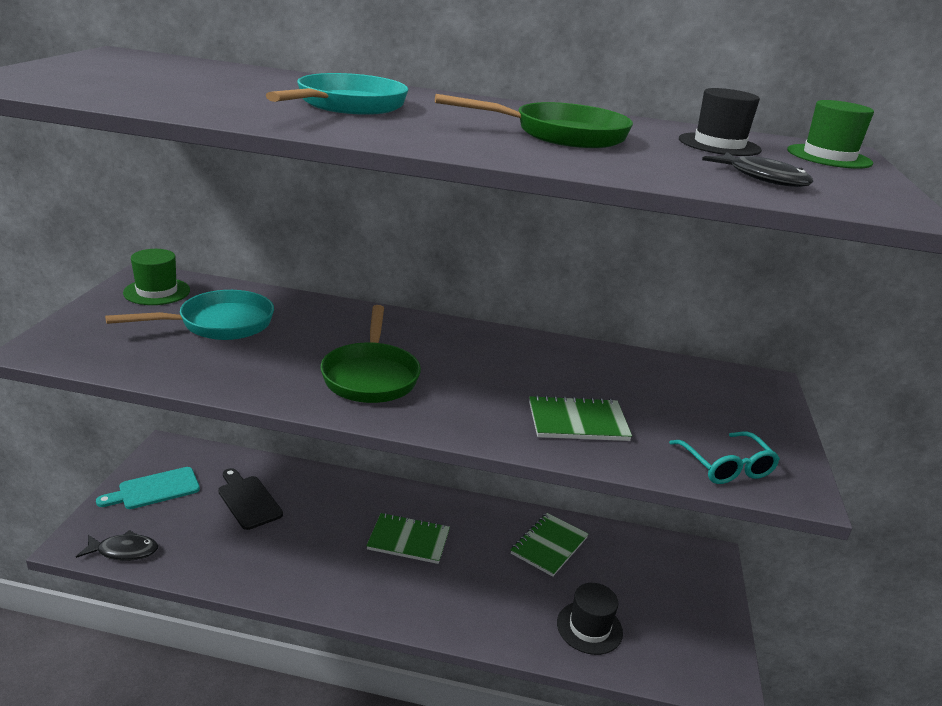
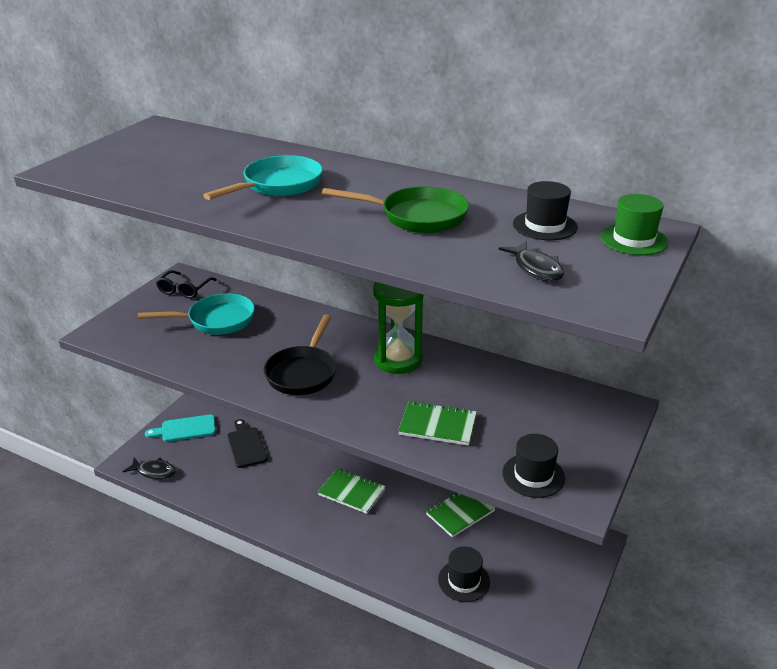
camera: 20 degrees right, 5 degrees up
green hat [123,249,190,305] -> black glasses [156,270,217,299]
green pan [320,305,421,403] -> black pan [264,314,336,395]
turquoise glasses [669,432,780,484] -> black hat [502,434,565,498]
none -> green hourglass [373,282,424,374]

